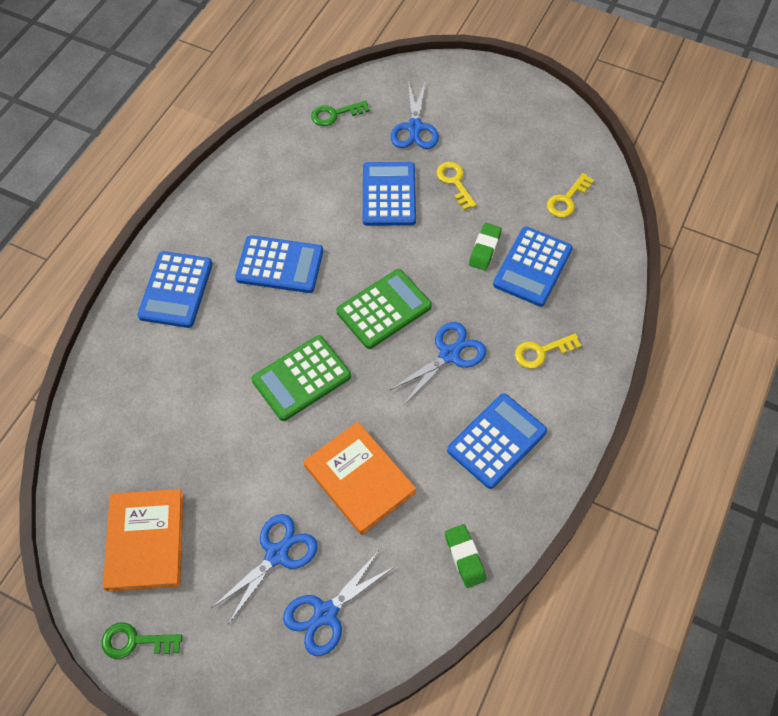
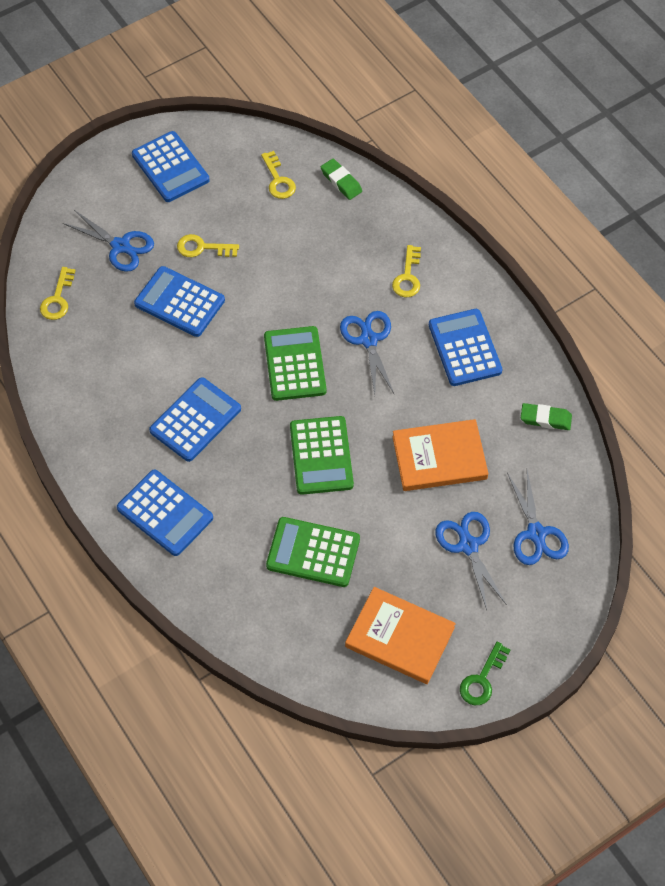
camera: 60 degrees left, 0 degrees up
green key [311,100,370,126] -> yellow key [40,267,76,320]
green eraser [469,223,502,270] -> green eraser moved to [321,159,362,200]
blue calculator [493,227,573,307] -> blue calculator moved to [132,131,210,202]
none -> green calculator [266,517,360,587]

